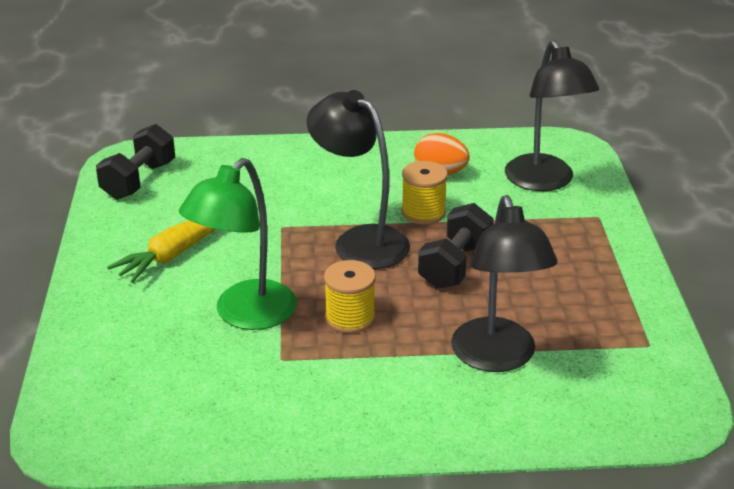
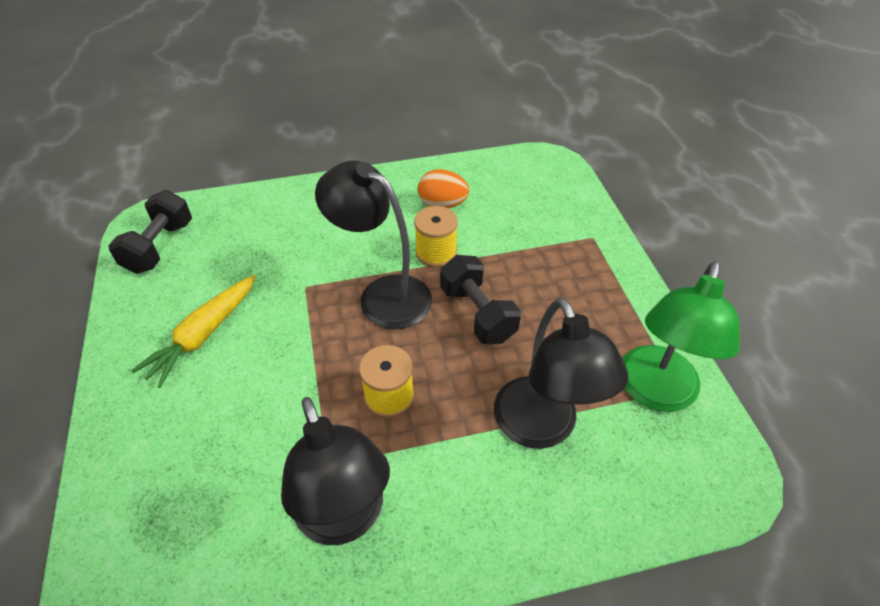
camera: 10 degrees left, 15 degrees up
green lamp [179,158,297,330] -> green lamp moved to [622,261,740,412]
black dumbbell [418,203,494,289] -> black dumbbell turned 45 degrees counterclockwise [440,255,521,344]
black lamp [505,40,599,191] -> black lamp moved to [281,397,390,545]

